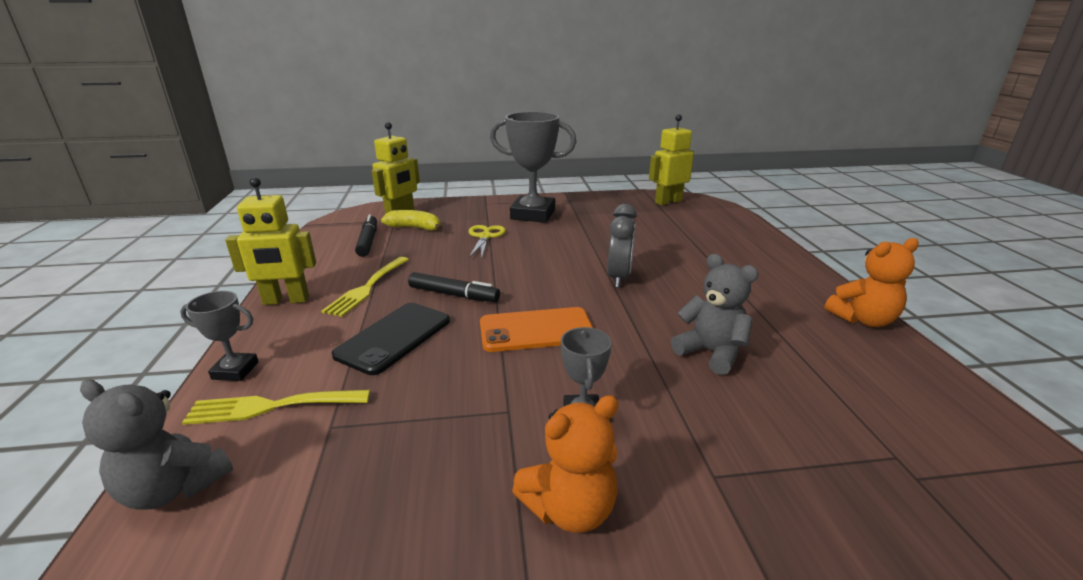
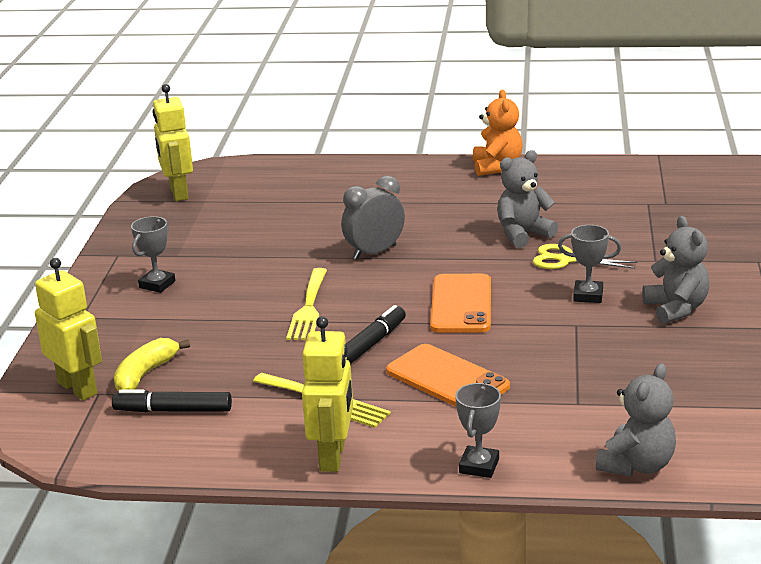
camera: 75 degrees left, 0 degrees up
yellow fork [182,390,370,425] -> yellow fork moved to [286,268,327,340]
black phone [332,303,450,375] -> orange phone [386,344,510,407]
yellow scissors [469,225,506,258] -> yellow scissors moved to [533,244,637,269]
grey trophy [490,112,577,223] -> grey trophy [131,216,175,293], size x0.49
orange teddy bear [512,395,619,533] -> grey teddy bear [642,216,710,324]
grey clock [607,204,637,288] -> grey clock turned 60 degrees counterclockwise [341,176,405,260]

